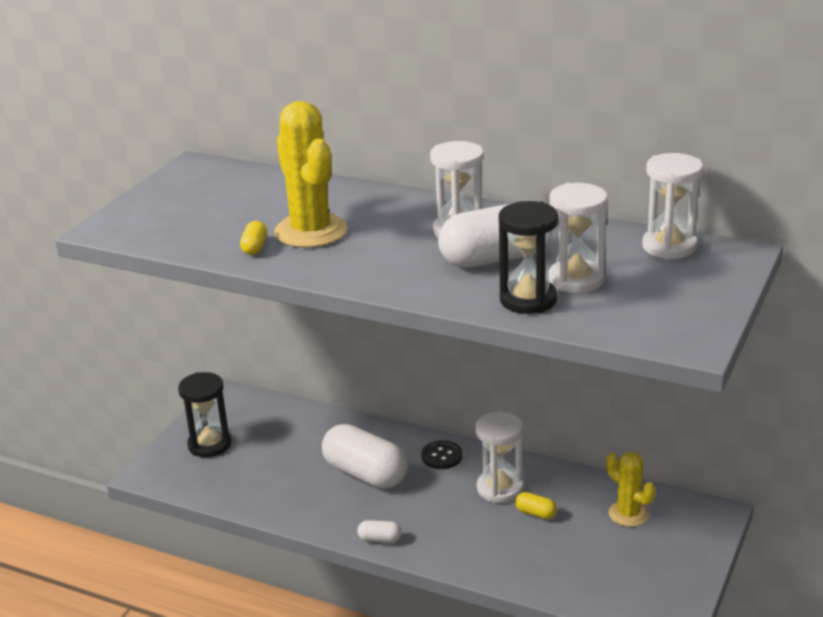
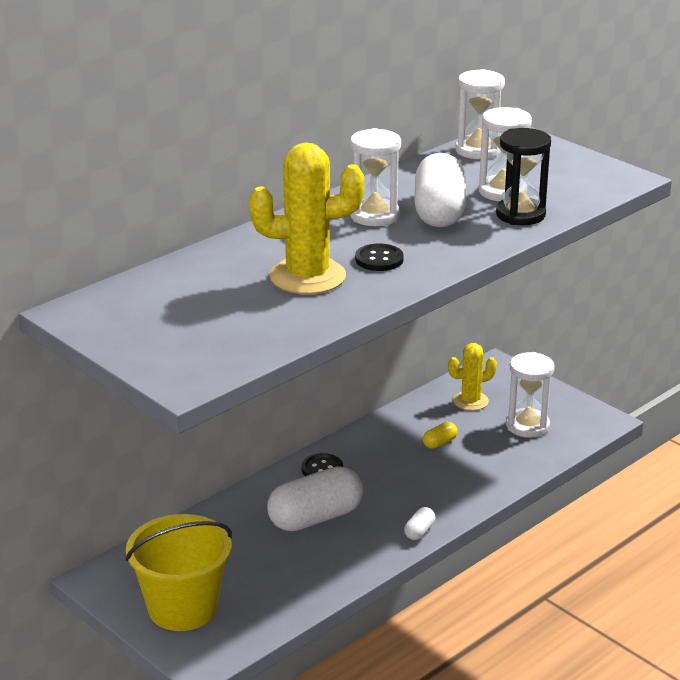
camera: 70 degrees left, 0 degrees up
black hourglass [178,372,231,457] -> yellow bucket [125,514,232,631]
yellow capsule [240,221,267,255] -> none
white hourglass [475,412,523,503] -> white hourglass moved to [506,352,555,438]
none -> black button [355,244,404,271]

